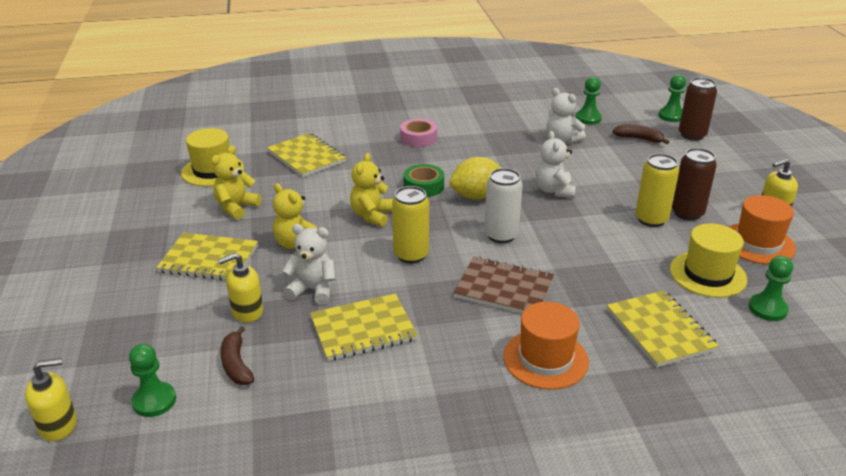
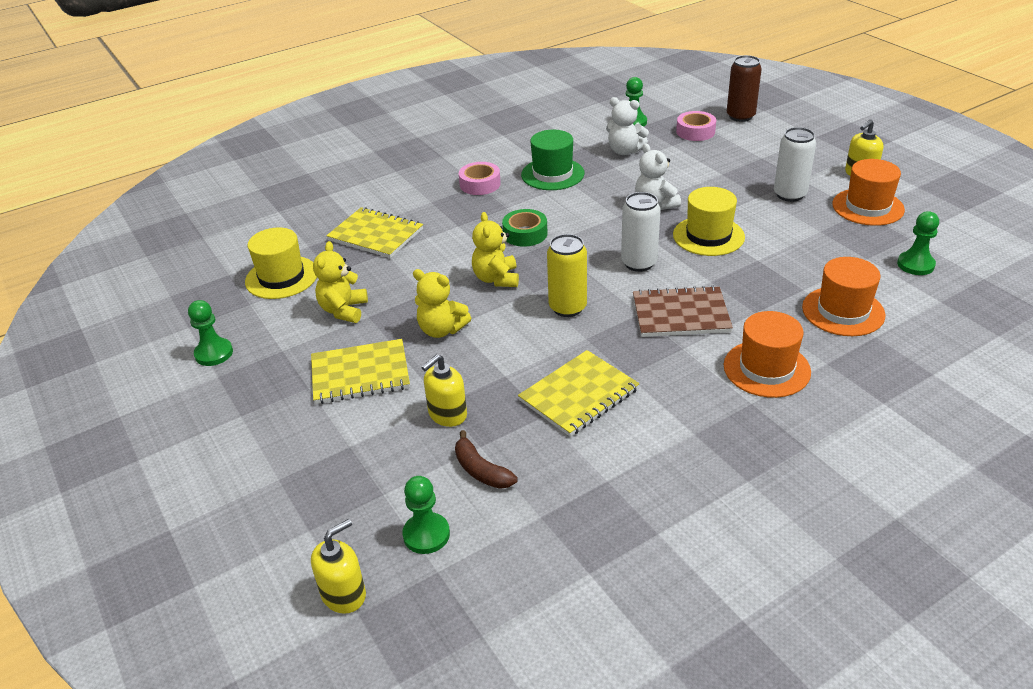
camera: 20 degrees left, 5 degrees up
white teddy bear [282,224,336,305] -> none
yellow lemon [449,157,501,200] -> none
yellow notebook [607,290,719,367] -> orange hat [802,257,886,336]
brown banana [613,124,669,144] -> pink tape [676,111,716,141]
yellow can [635,154,679,227] -> none
green pawn [658,74,686,122] -> green pawn moved to [188,300,233,366]
yellow hat [670,223,747,298] -> yellow hat moved to [673,187,745,256]
brown can [672,148,717,221] -> white can [774,127,816,202]
none -> green hat [521,130,584,190]

